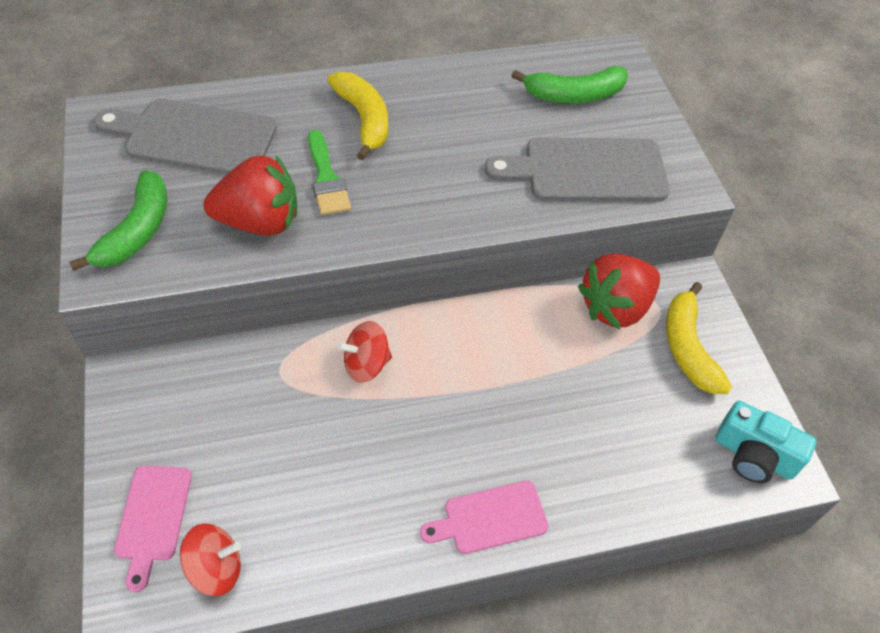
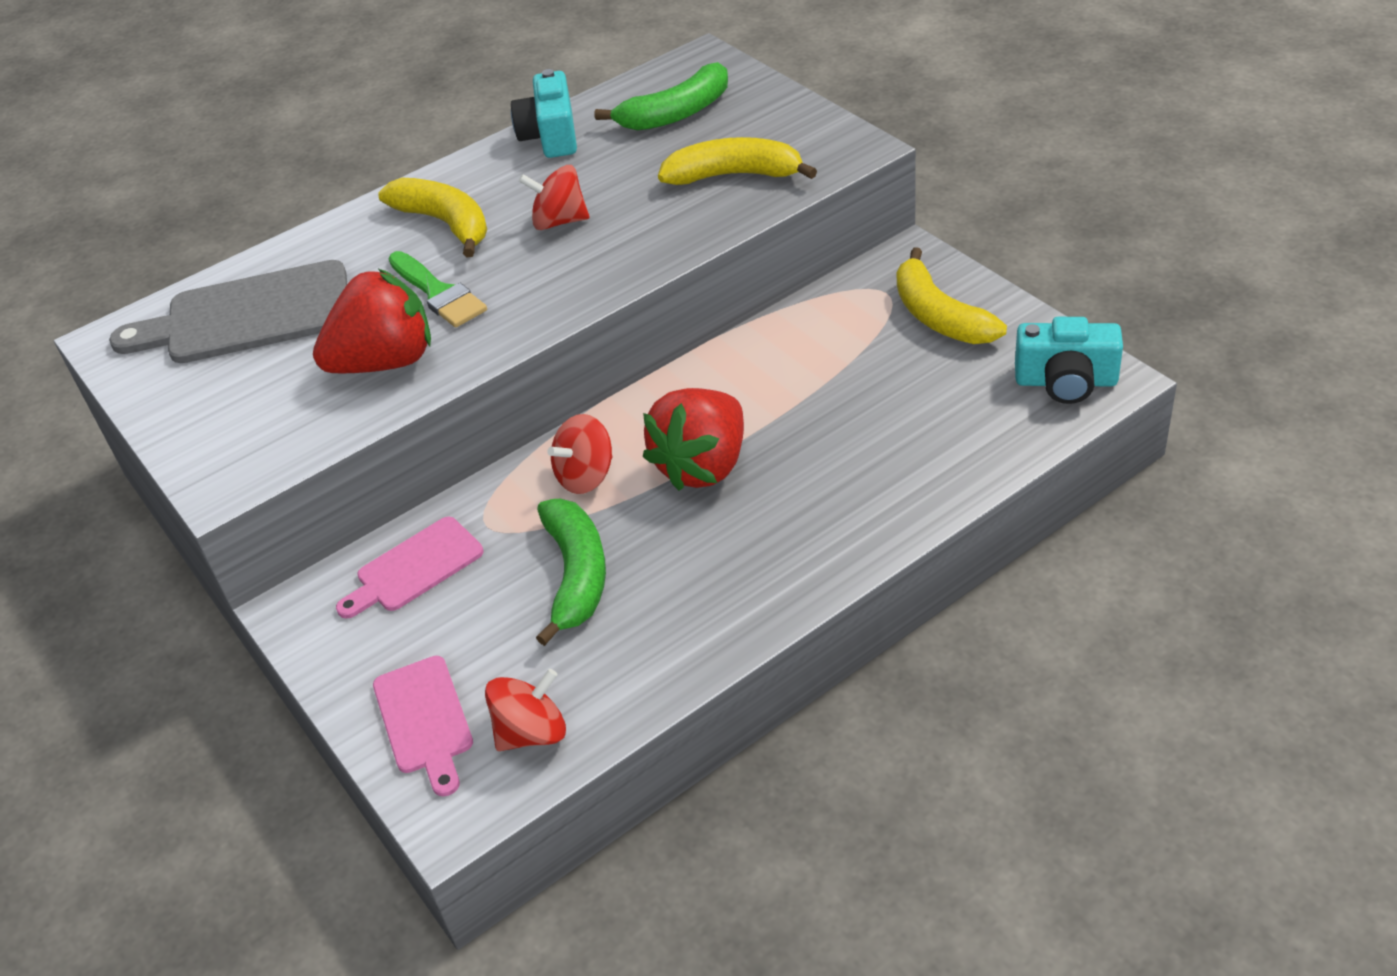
camera: 15 degrees left, 10 degrees down
green banana [69,170,167,271] -> green banana moved to [536,499,606,646]
pink cutting board [420,481,549,554] -> pink cutting board moved to [336,517,484,619]
grey cutting board [485,138,670,202] -> yellow banana [658,137,817,185]
red strawberry [578,254,660,330] -> red strawberry moved to [643,388,744,491]
none -> turquoise camera [511,69,577,158]
none -> red spinning top [519,165,590,230]

